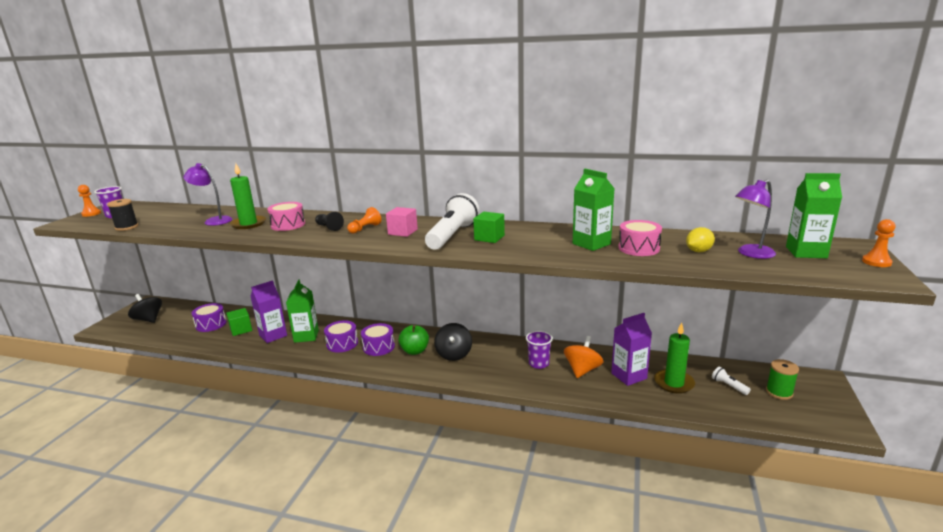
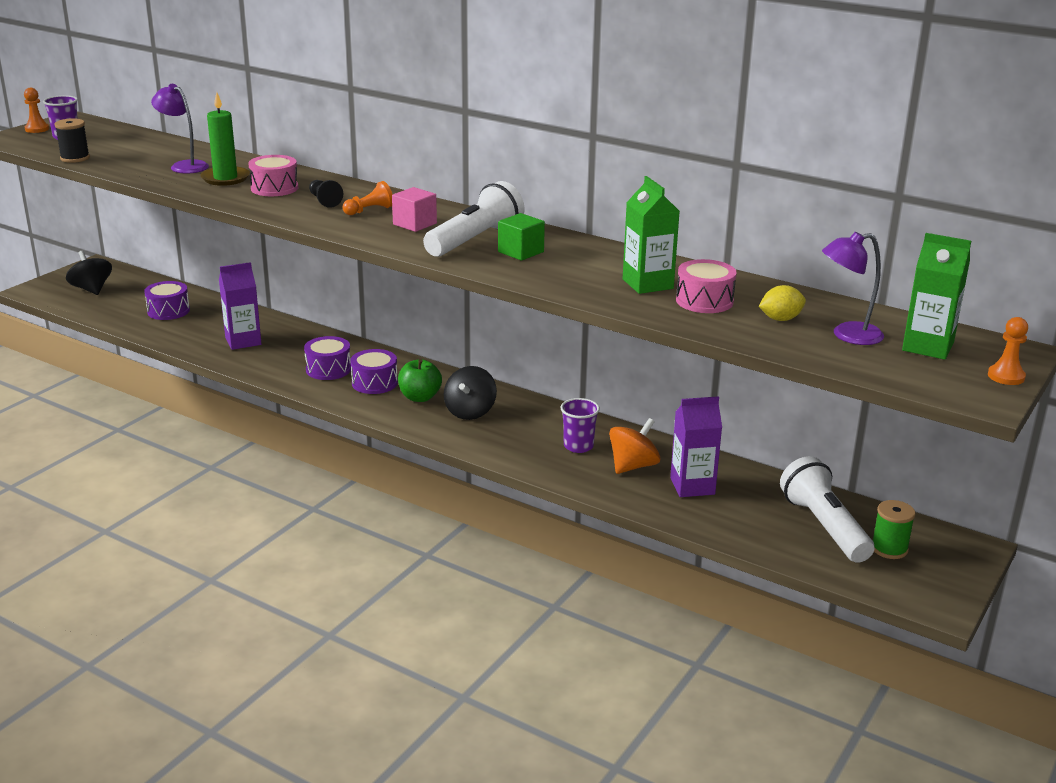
camera: 15 degrees right, 5 degrees up
green cube [226,308,252,336] -> none
green carton [286,280,319,343] -> none
green candle [654,323,695,394] -> none
white flashlight [712,366,751,395] -> white flashlight [780,456,874,563], size x2.34

